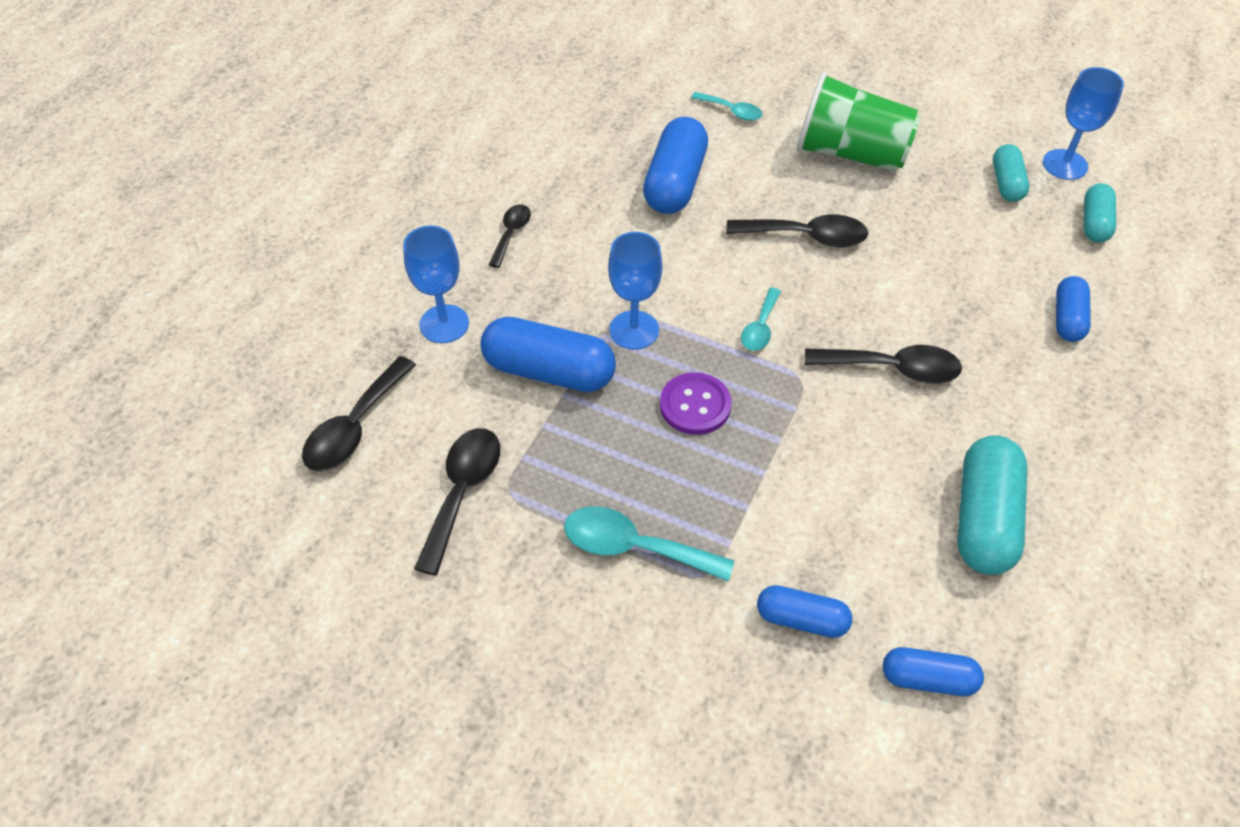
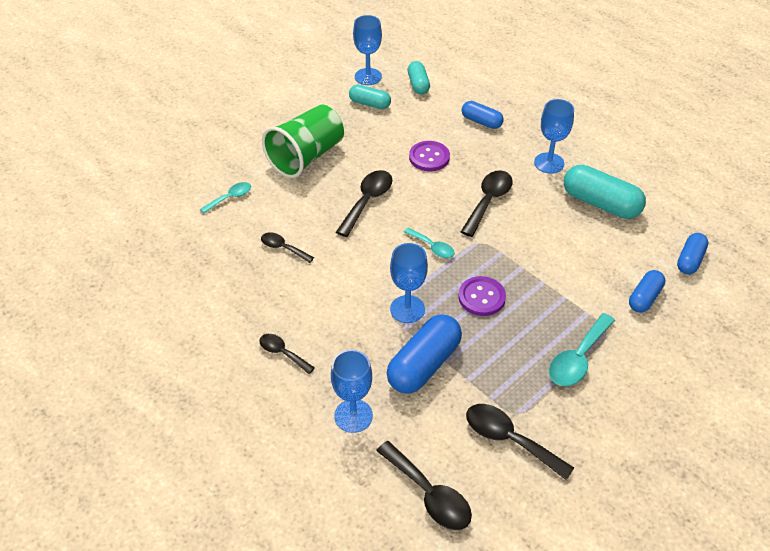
camera: 70 degrees left, 5 degrees down
blue capsule [643,117,708,214] -> black spoon [261,232,314,263]
turquoise capsule [1084,183,1116,243] -> turquoise capsule turned 45 degrees clockwise [408,61,430,94]
none -> purple button [409,141,450,171]
none -> blue goblet [534,99,574,174]

